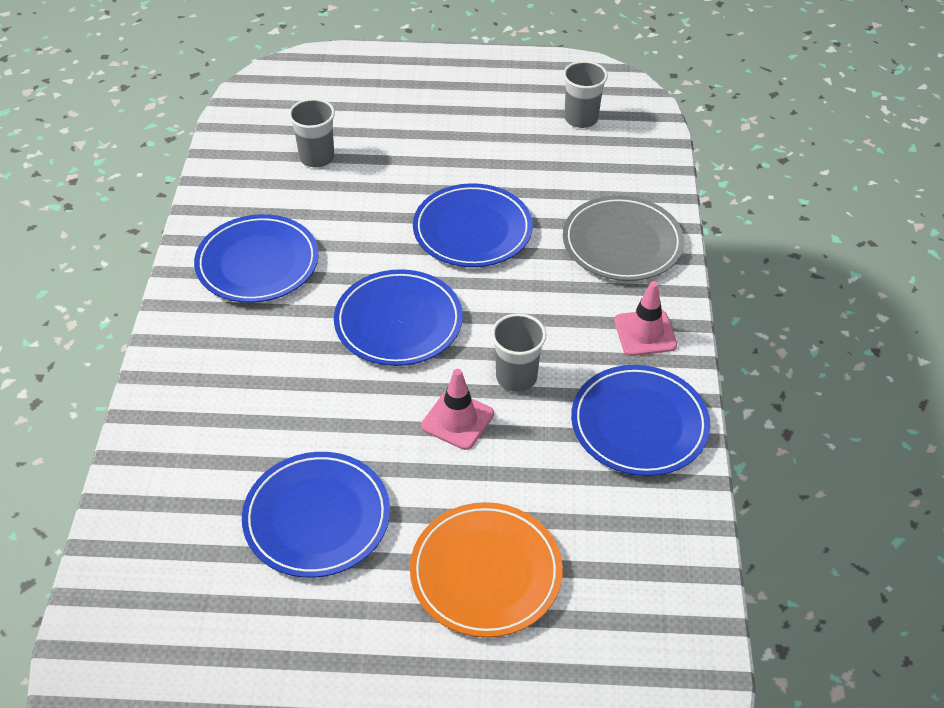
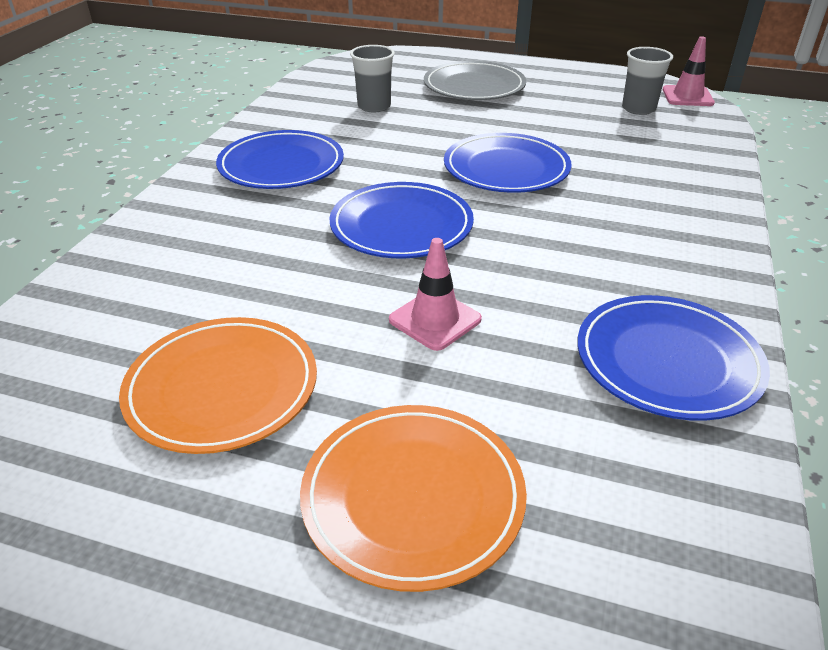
camera: 15 degrees right, 10 degrees down
blue plate [242,452,390,578] -> orange plate [119,317,317,454]
grey cup [491,313,546,392] -> none
grey plate [563,195,684,281] -> grey plate moved to [424,61,526,100]
pink traffic cone [614,281,677,356] -> pink traffic cone moved to [663,36,715,106]

